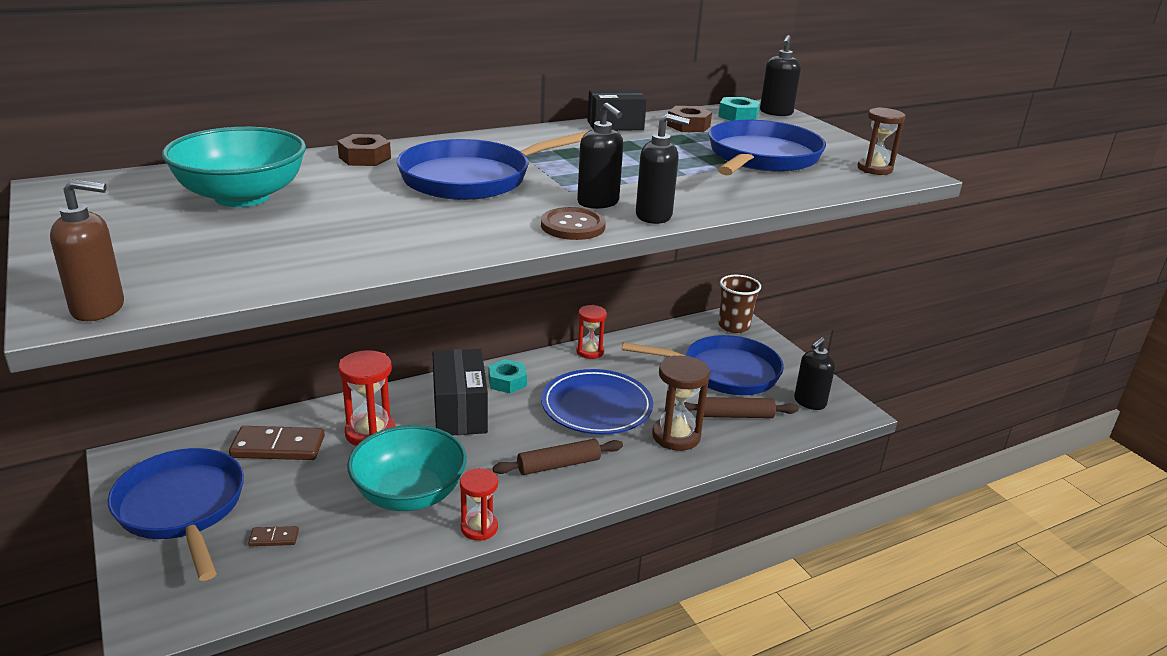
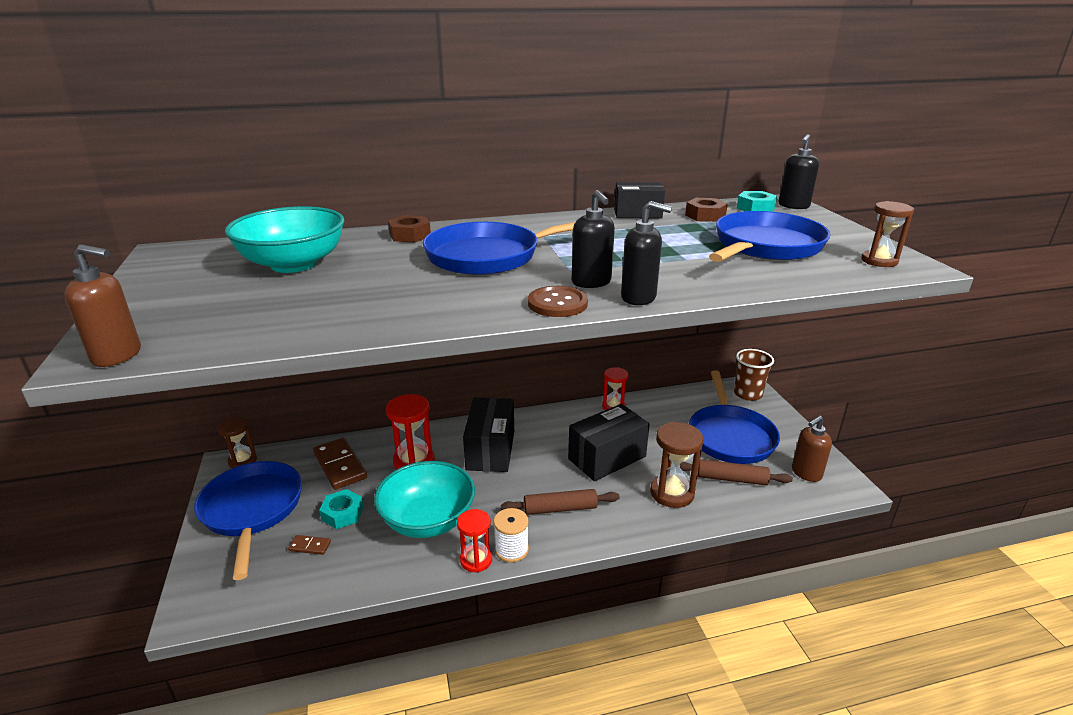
camera: 15 degrees right, 0 degrees up
brown domino [229,426,325,460] -> brown domino turned 45 degrees clockwise [313,438,367,490]
turquoise nut [488,359,527,393] -> turquoise nut moved to [319,489,364,529]
blue plate [541,369,653,434] -> black box [568,404,650,481]
blue pan [622,335,784,395] -> blue pan turned 75 degrees clockwise [689,371,780,464]
black soap dispenser [794,337,835,410] -> brown soap dispenser [792,416,832,482]
none -> brown hourglass [218,417,257,468]
none -> white spool [494,508,529,563]

